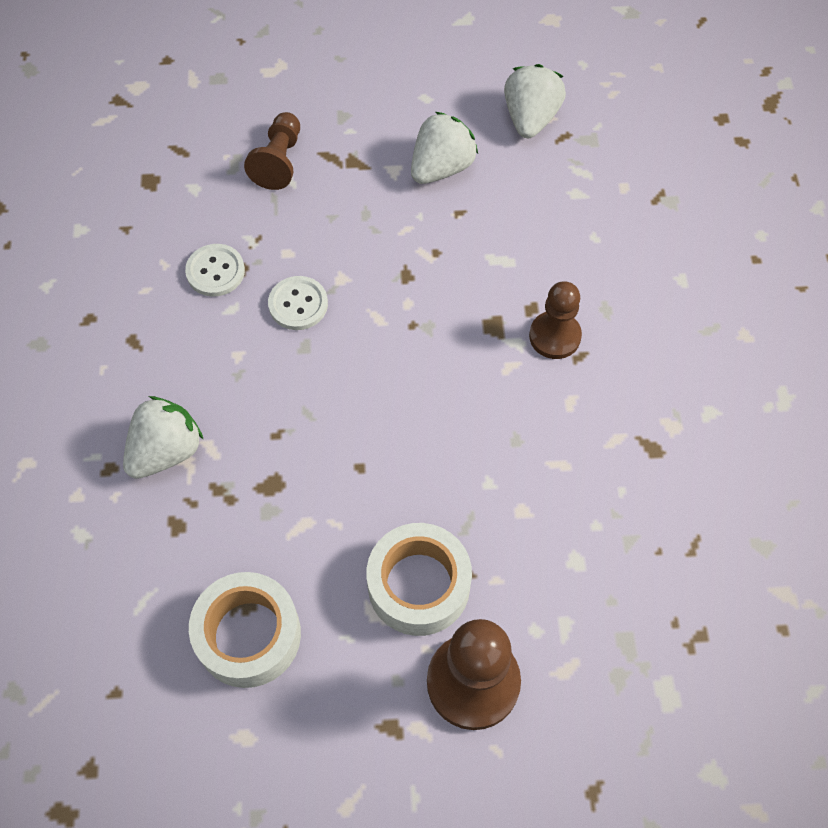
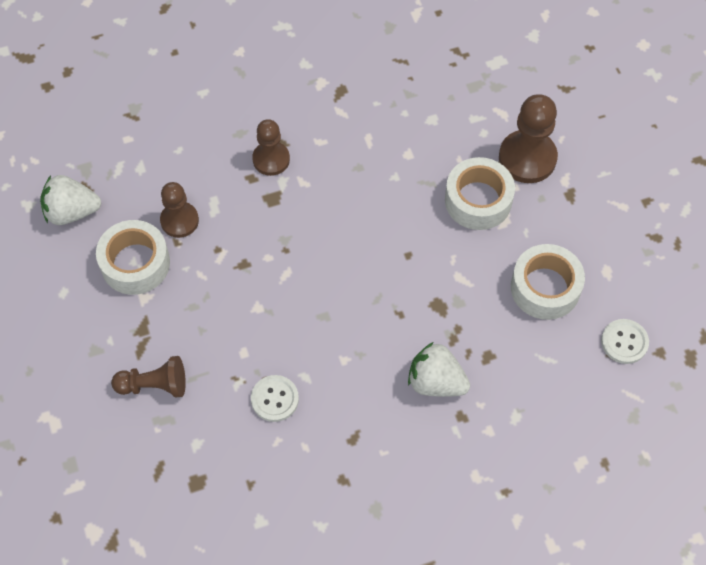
camera: 105 degrees left, 0 degrees up
white button [268,276,328,330] -> white button moved to [601,319,649,364]
white strawberry [411,112,478,184] -> white tape [96,220,170,295]
none -> brown pawn [160,182,199,238]

